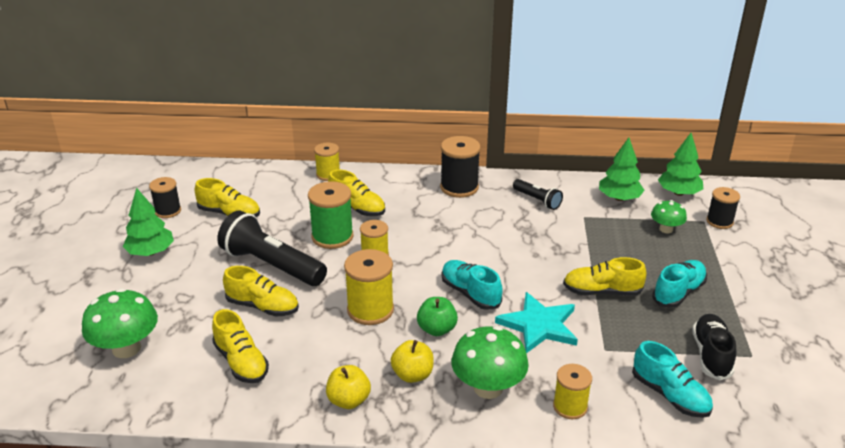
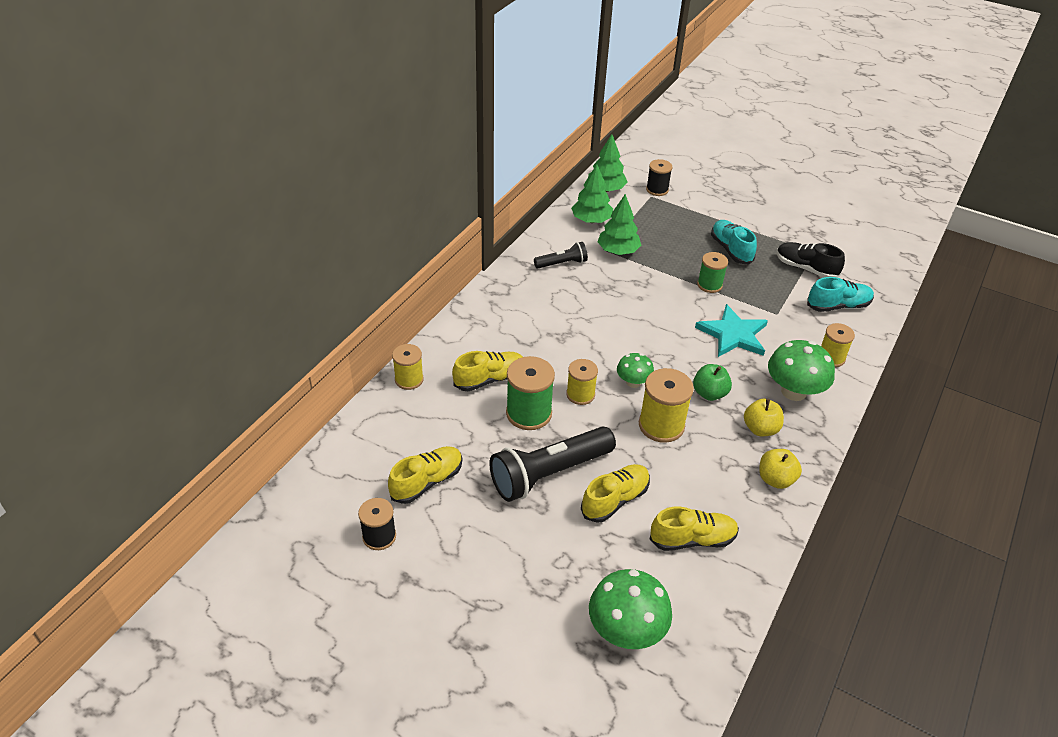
camera: 65 degrees left, 10 degrees up
green tree [123,188,174,256] -> green tree moved to [597,194,641,255]
black spool [440,136,481,198] -> none
turquoise shoe [442,260,502,310] -> none
yellow shoe [563,257,646,296] -> green spool [697,252,728,293]
green mushroom [651,200,687,233] -> green mushroom moved to [617,353,654,388]

